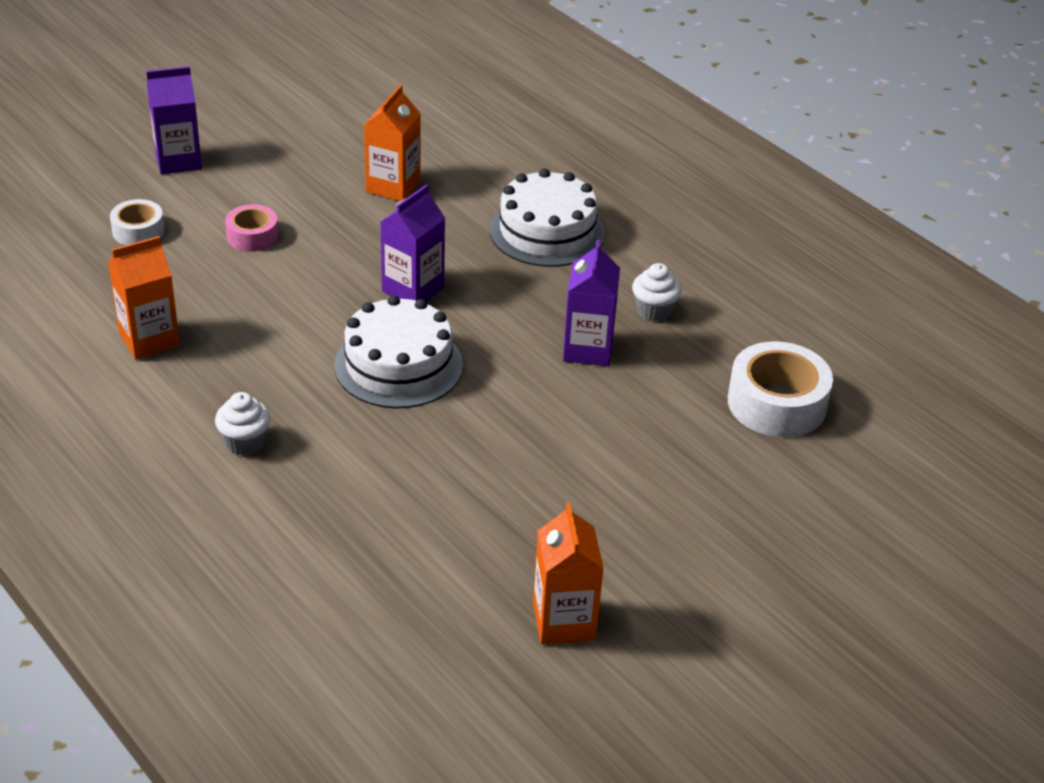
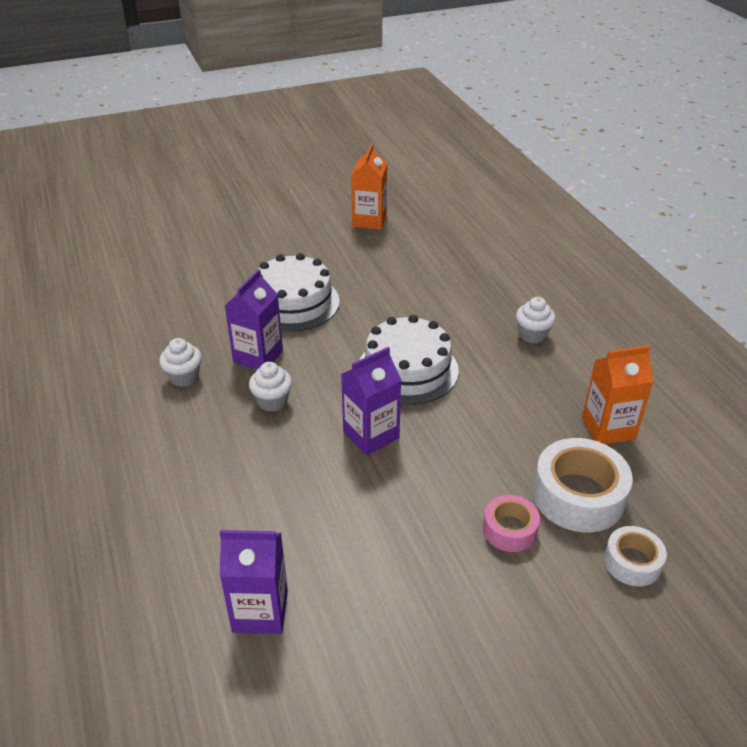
camera: 160 degrees left, 0 degrees up
purple carton [146,66,202,174] -> purple carton moved to [220,530,288,634]
orange carton [364,85,421,201] -> none
white cake [489,168,605,267] -> white cake moved to [257,253,340,332]
white tape [728,341,833,438] -> white tape moved to [533,438,633,533]
none -> white cupcake [249,362,292,412]

